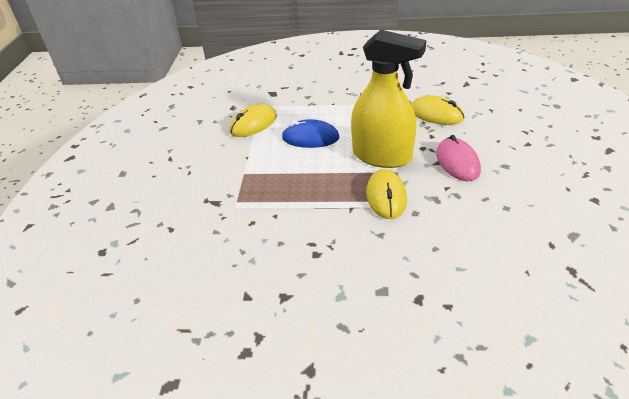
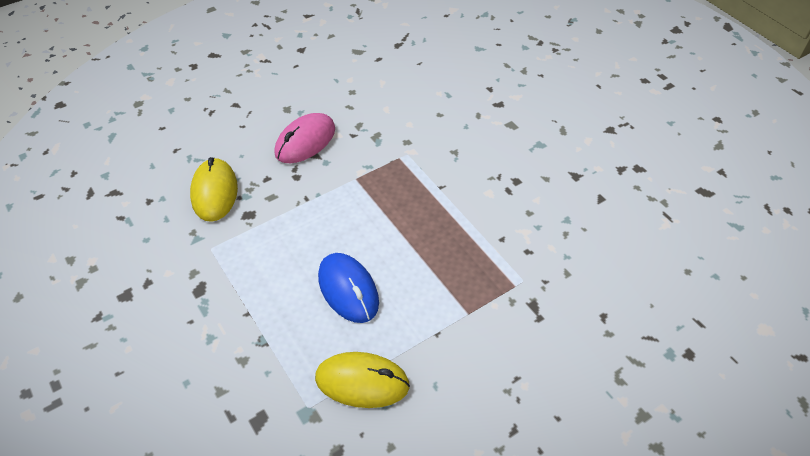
camera: 130 degrees left, 10 degrees up
yellow spray bottle [351,30,426,168] -> none
yellow mouse [366,169,407,219] -> none

